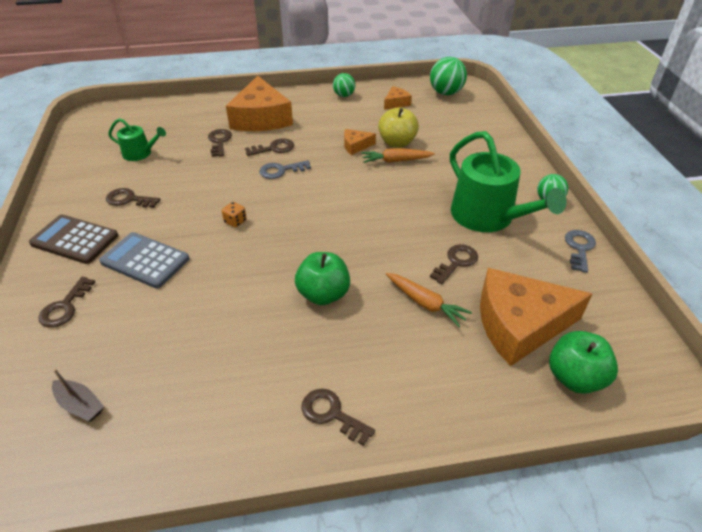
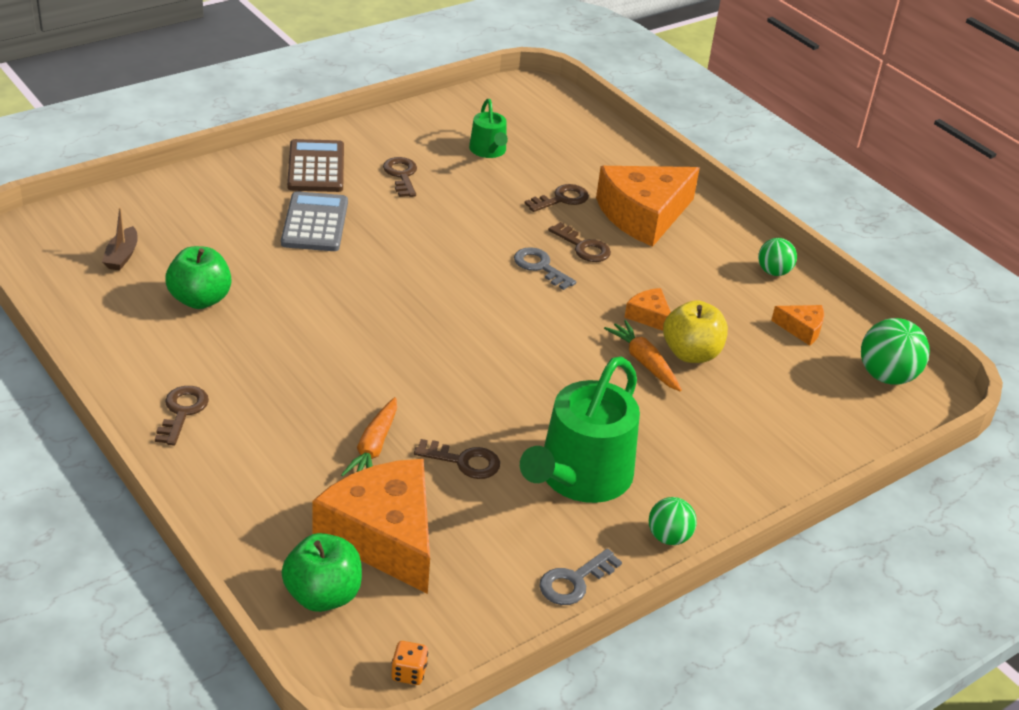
camera: 60 degrees right, 5 degrees down
brown key [38,277,95,328] -> none
orange dice [222,202,247,228] -> orange dice moved to [391,641,428,685]
green apple [295,252,350,305] -> green apple moved to [165,246,231,309]
grey key [565,230,596,273] -> grey key turned 150 degrees clockwise [539,549,622,605]

